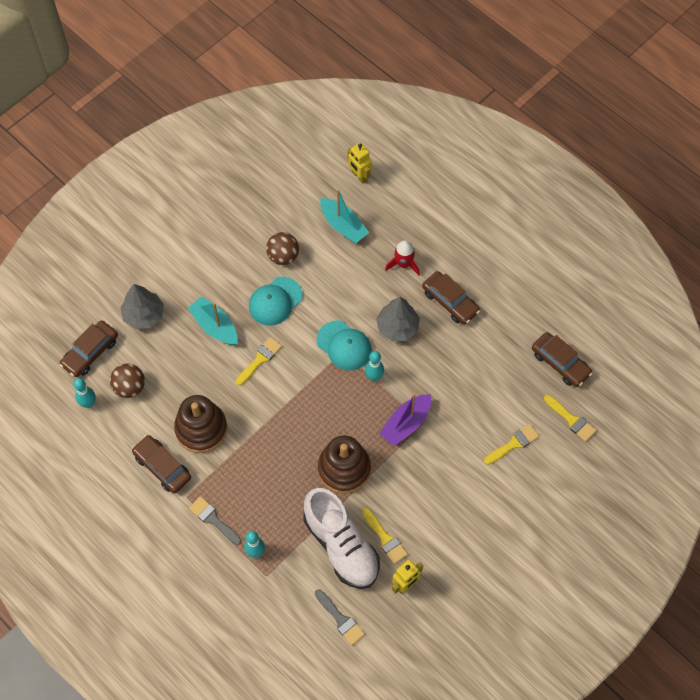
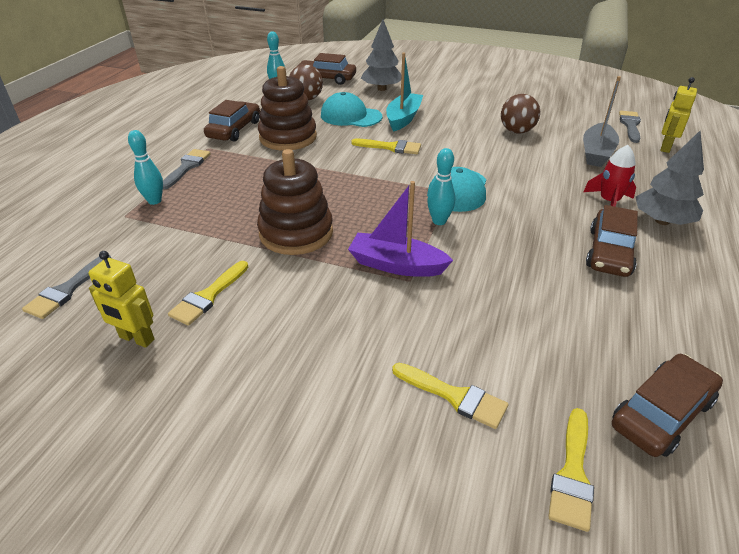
camera: 65 degrees right, 25 degrees down
turquoise cap [249,277,303,326] -> turquoise cap moved to [321,92,382,127]
white shoe [303,488,380,589] -> none
turquoise boat [320,189,369,244] -> grey boat [583,76,621,167]
grey tree [376,297,420,341] -> grey tree moved to [636,131,704,225]
brown car [532,332,593,387] -> brown car turned 150 degrees counterclockwise [612,354,723,457]
none -> grey brush [619,111,641,143]

